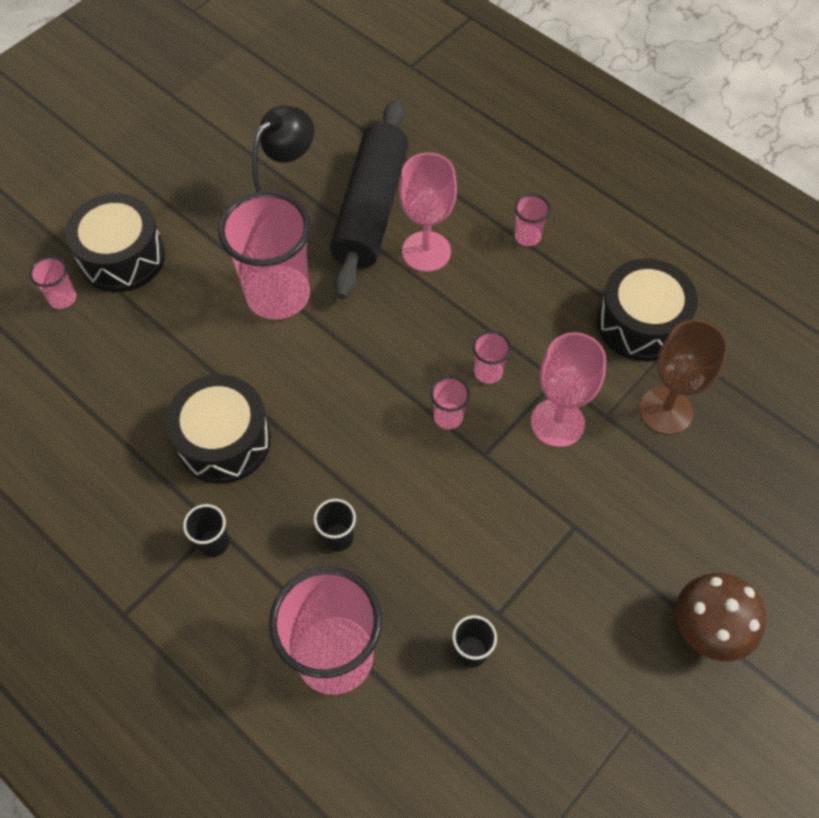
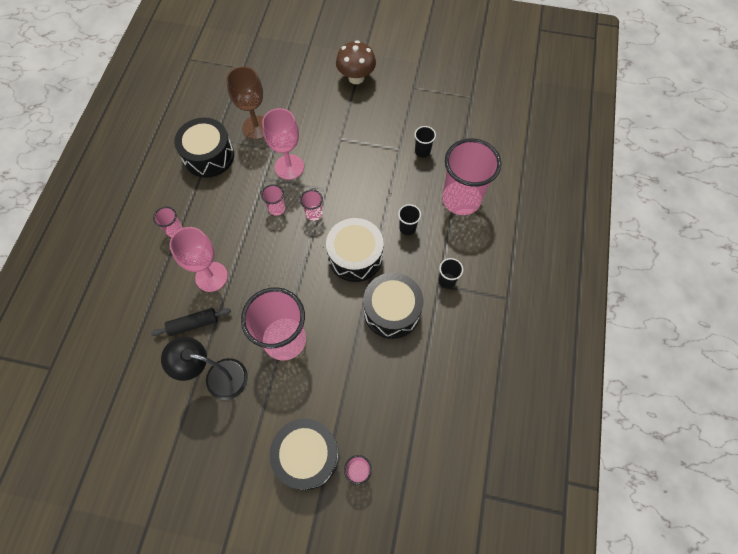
camera: 120 degrees left, 5 degrees up
black rolling pin [330,100,408,299] -> black rolling pin [151,308,231,336], size x0.46
none -> black drum [326,218,384,282]

